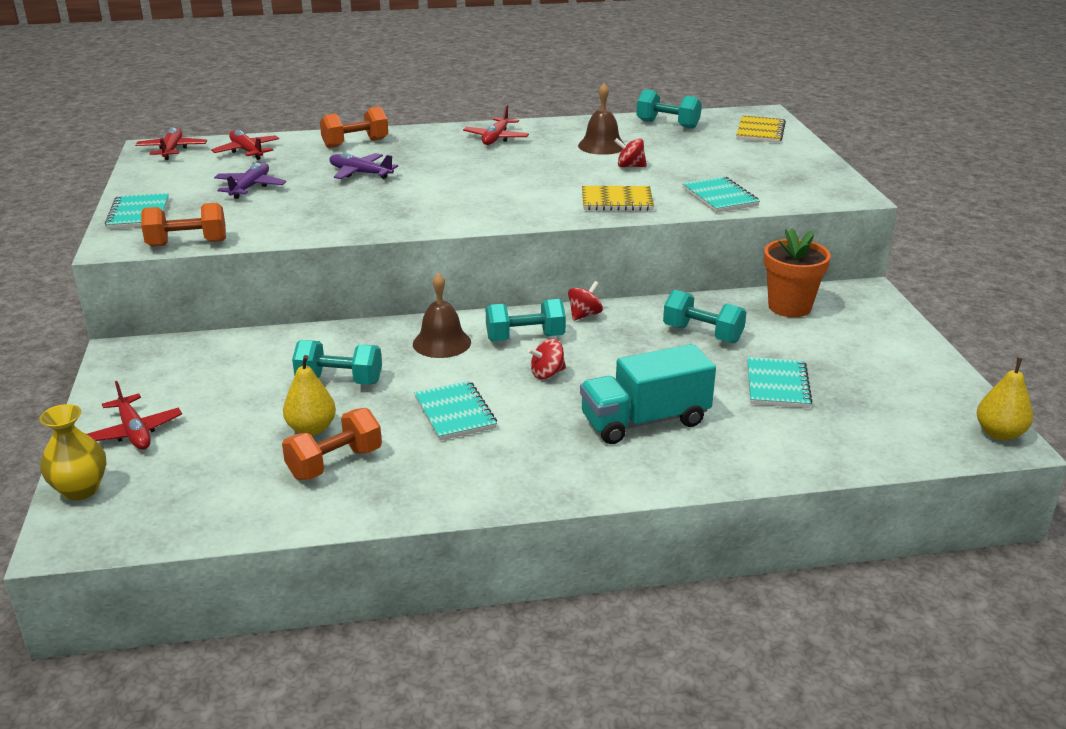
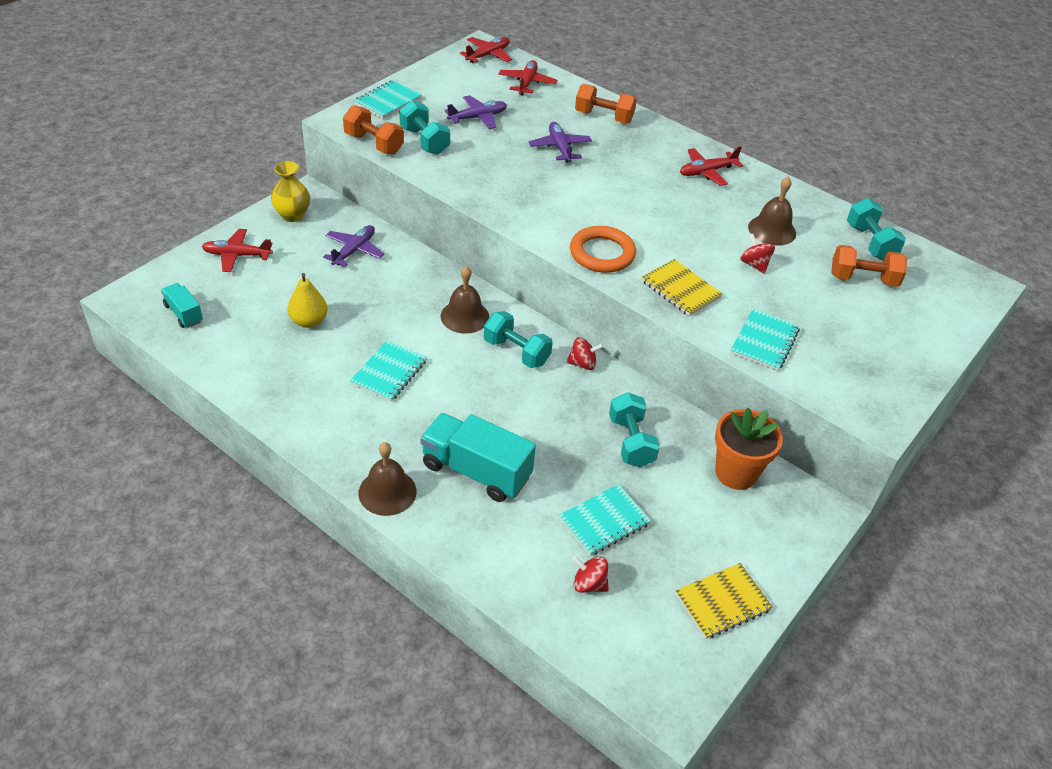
camera: 45 degrees right, 15 degrees up
yellow vase [39,404,106,501] -> yellow vase moved to [271,161,310,222]
red plane [87,381,182,450] -> red plane turned 75 degrees clockwise [201,229,273,272]
orange dumbbell [282,408,382,480] -> orange dumbbell moved to [831,245,907,287]
turquoise dumbbell [292,340,382,385] -> turquoise dumbbell moved to [399,100,450,155]
red spinning top [527,339,566,379] -> red spinning top moved to [572,556,609,593]
yellow notebook [736,116,786,143] -> yellow notebook moved to [675,563,773,639]
yellow pear [977,358,1033,440] -> none
none -> turquoise truck [161,283,203,328]
none -> purple plane [323,225,384,267]
none -> brown bell [358,442,417,516]
none -> orange ring [570,226,636,273]

